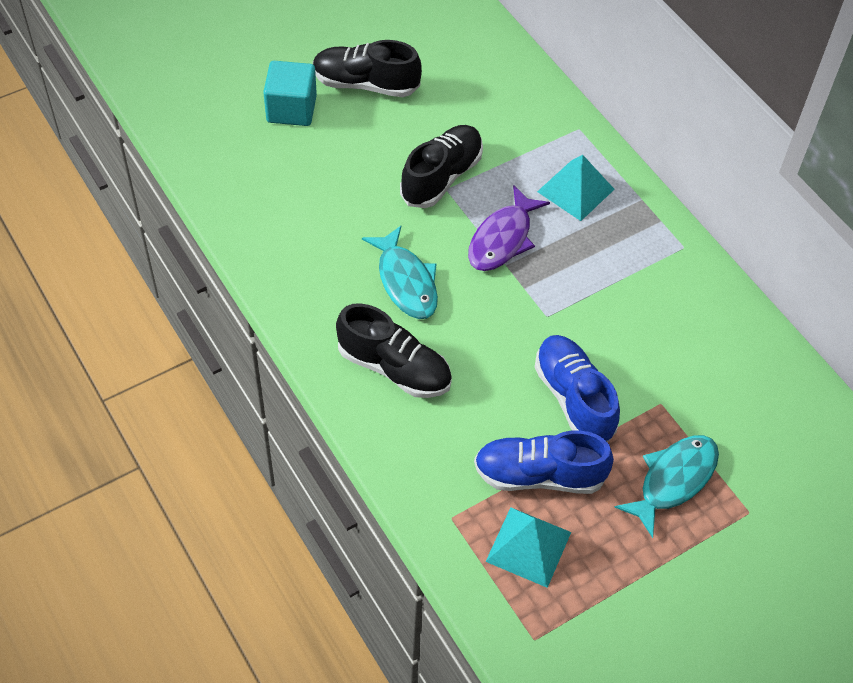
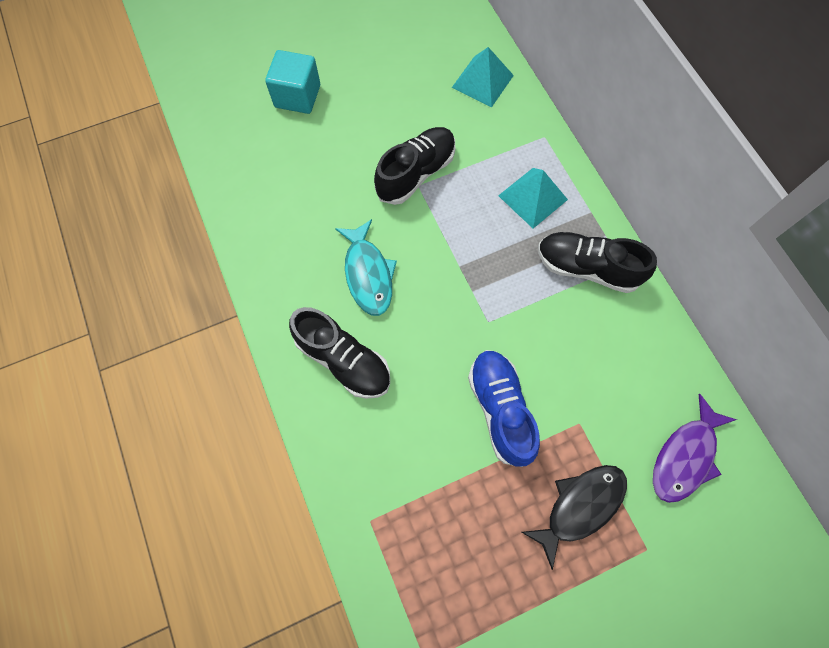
camera: 10 degrees right, 15 degrees up
black shoe [313,40,422,97] -> black shoe moved to [538,232,657,293]
purple fish [468,185,550,271] -> purple fish moved to [653,394,737,503]
blue shoe [474,430,614,494] -> none
turquoise pyramid [486,507,571,588] -> turquoise pyramid moved to [452,47,514,107]
turquoise fish [614,435,719,538] -> black fish [522,465,627,570]

